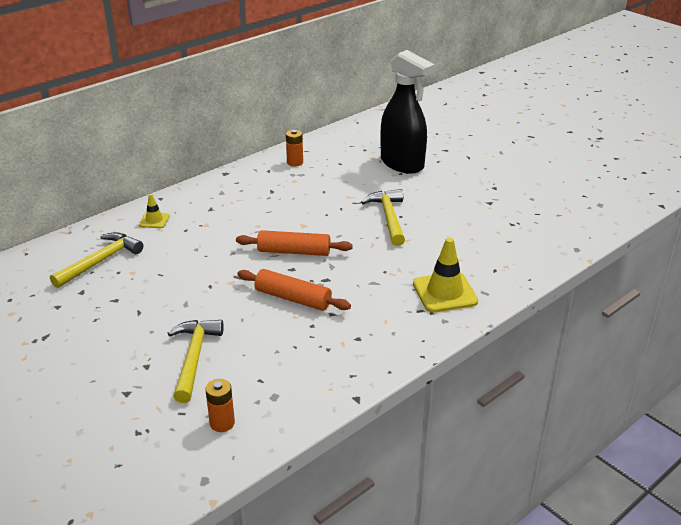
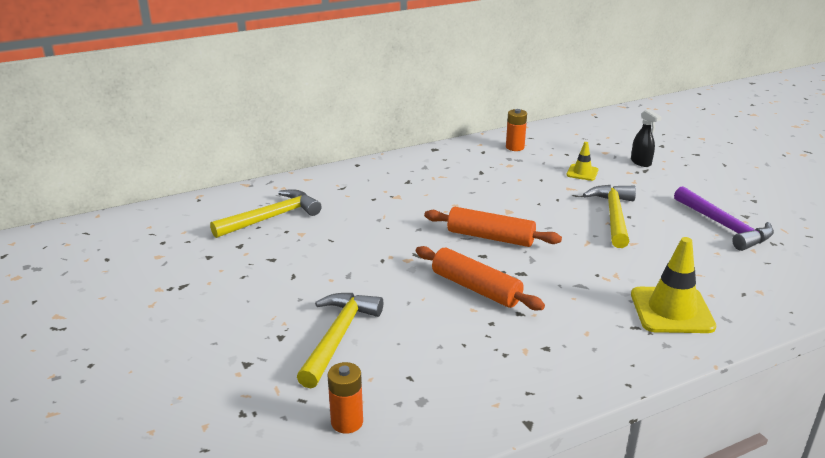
camera: 15 degrees right, 5 degrees down
yellow traffic cone [139,194,170,228] -> yellow traffic cone moved to [566,142,599,181]
black spray bottle [380,50,435,174] -> black spray bottle [631,109,662,167], size x0.40
none -> purple hammer [674,186,774,251]

